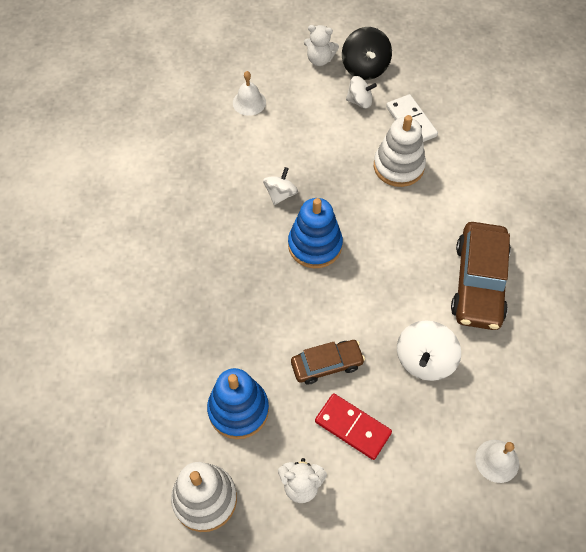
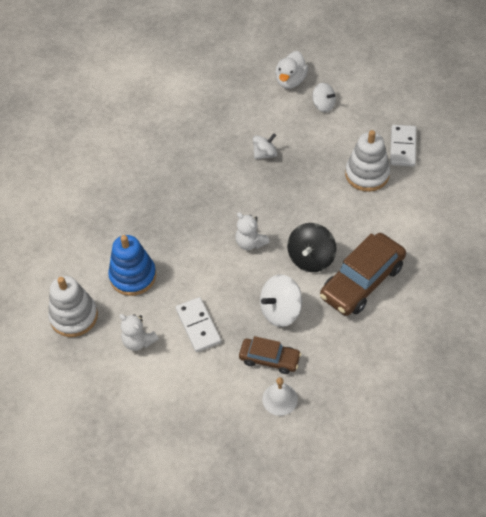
camera: 35 degrees right, 5 degrees down
white bell [233,71,266,116] -> white duck [275,51,308,89]
blue stacking toy [288,198,343,268] -> none
brown car [291,340,365,385] -> brown car moved to [239,336,301,374]
white teddy bear [304,25,339,66] -> white teddy bear moved to [235,212,270,250]
red domino [315,393,392,460] -> white domino [176,297,221,352]
black spinning top [342,27,392,80] -> black spinning top moved to [287,223,337,272]
white spinning top [346,76,377,108] -> white spinning top moved to [312,83,336,112]

